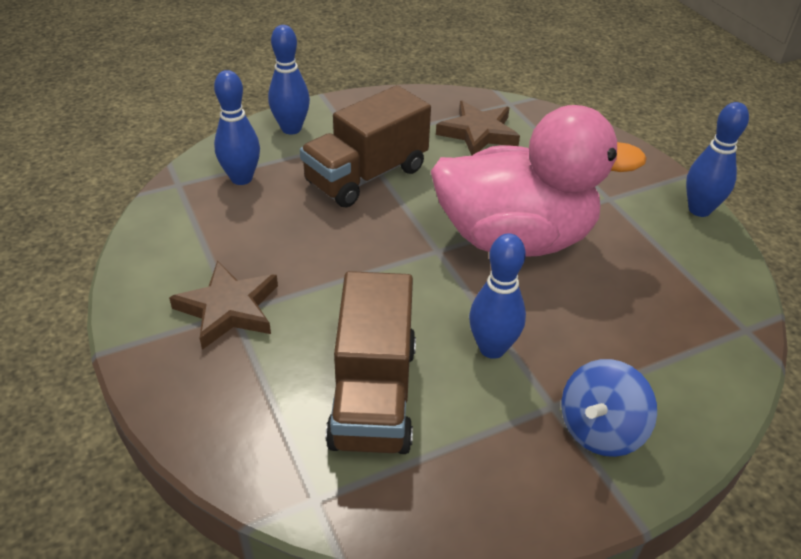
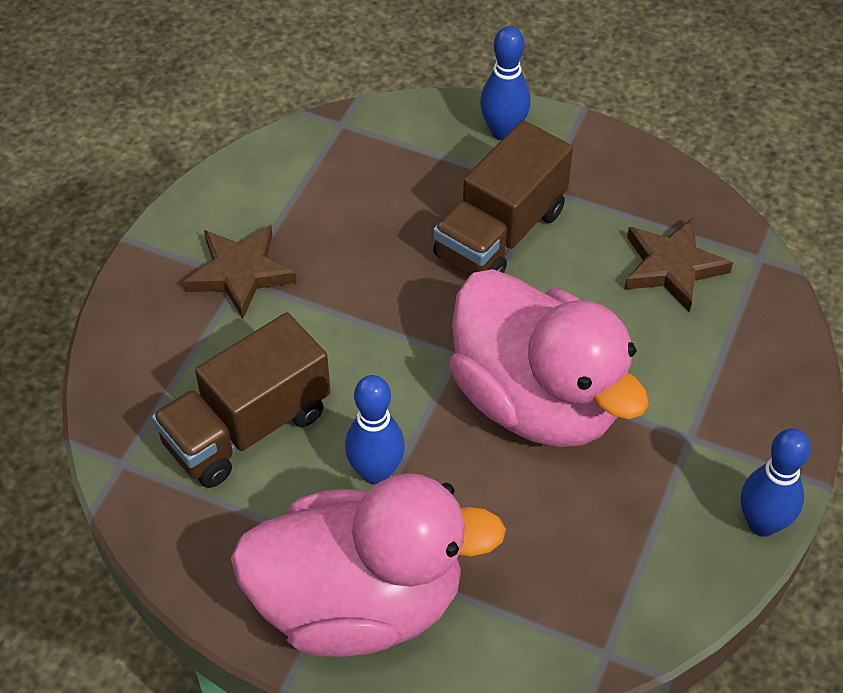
camera: 50 degrees right, 10 degrees up
blue bowling pin [214,70,260,185] -> none
brown truck [300,85,431,208] -> brown truck turned 60 degrees counterclockwise [433,120,573,275]
blue spinning top [561,359,657,457] -> pink duck [231,473,506,657]

